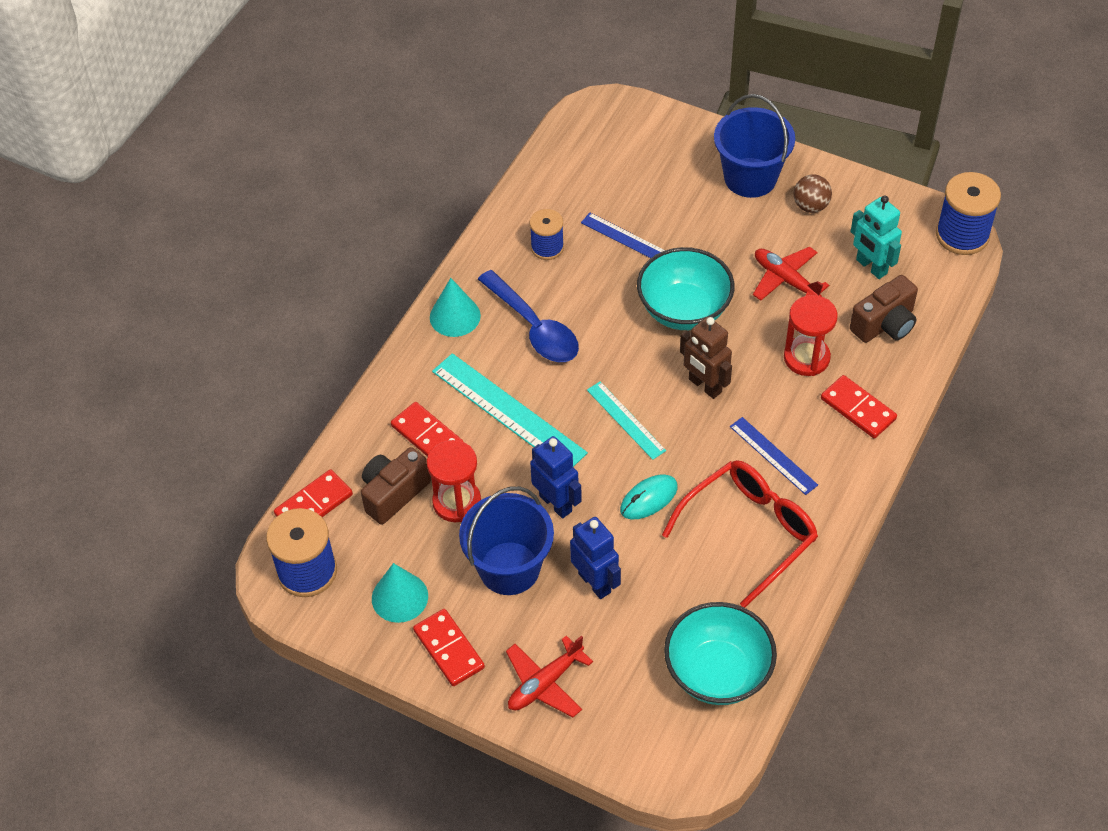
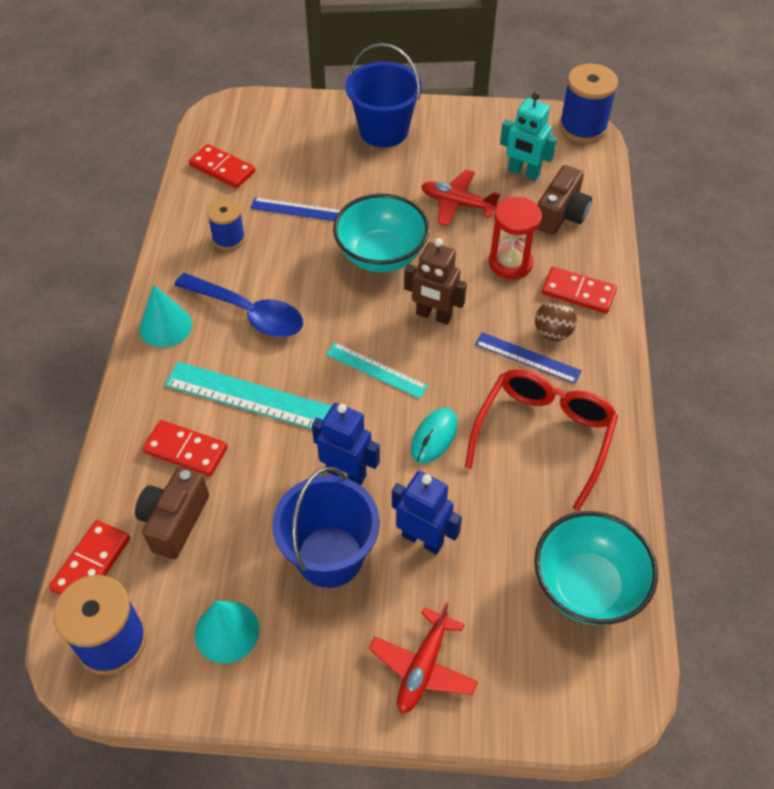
camera: 25 degrees left, 0 degrees up
red domino [413,609,485,686] -> red domino moved to [189,144,255,188]
red hourglass [427,440,481,522] -> none
brown ball [793,174,832,213] -> brown ball moved to [535,300,577,341]

